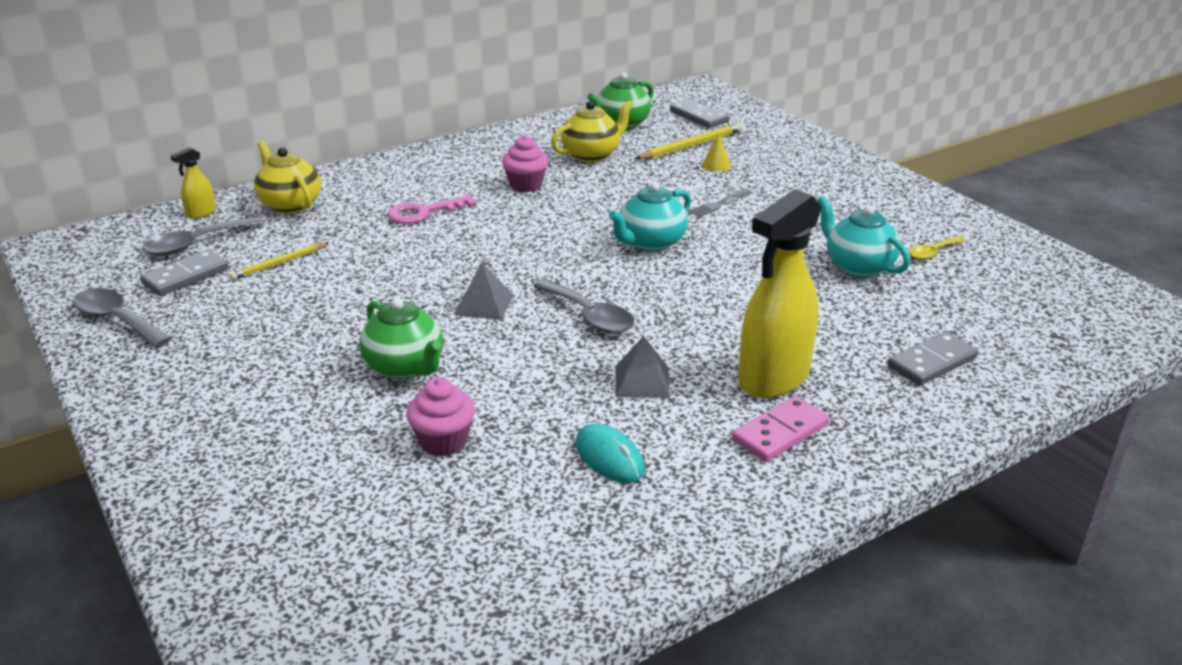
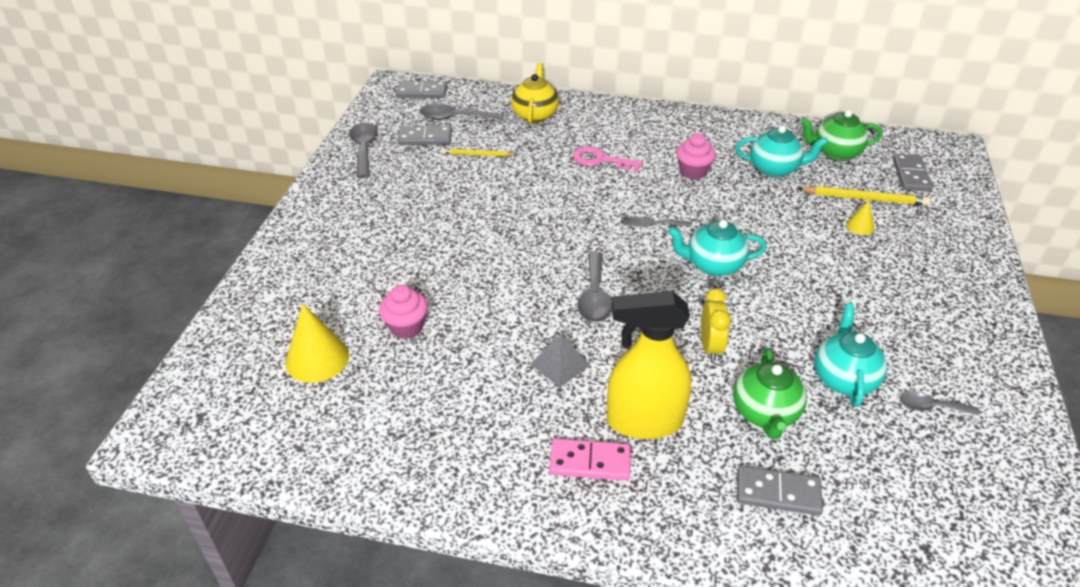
camera: 45 degrees right, 10 degrees up
yellow spray bottle [171,147,216,219] -> none
green teapot [359,298,443,379] -> green teapot moved to [733,348,807,439]
grey pyramid [454,262,513,320] -> none
yellow teapot [551,100,634,162] -> turquoise teapot [735,126,828,177]
turquoise mouse [576,424,645,483] -> none
grey fork [689,189,752,217] -> grey fork moved to [623,217,691,227]
yellow spoon [909,236,966,260] -> grey spoon [899,391,980,416]
none -> yellow cone [285,304,349,383]
none -> grey domino [396,81,447,98]
none -> yellow clock [701,289,731,361]

